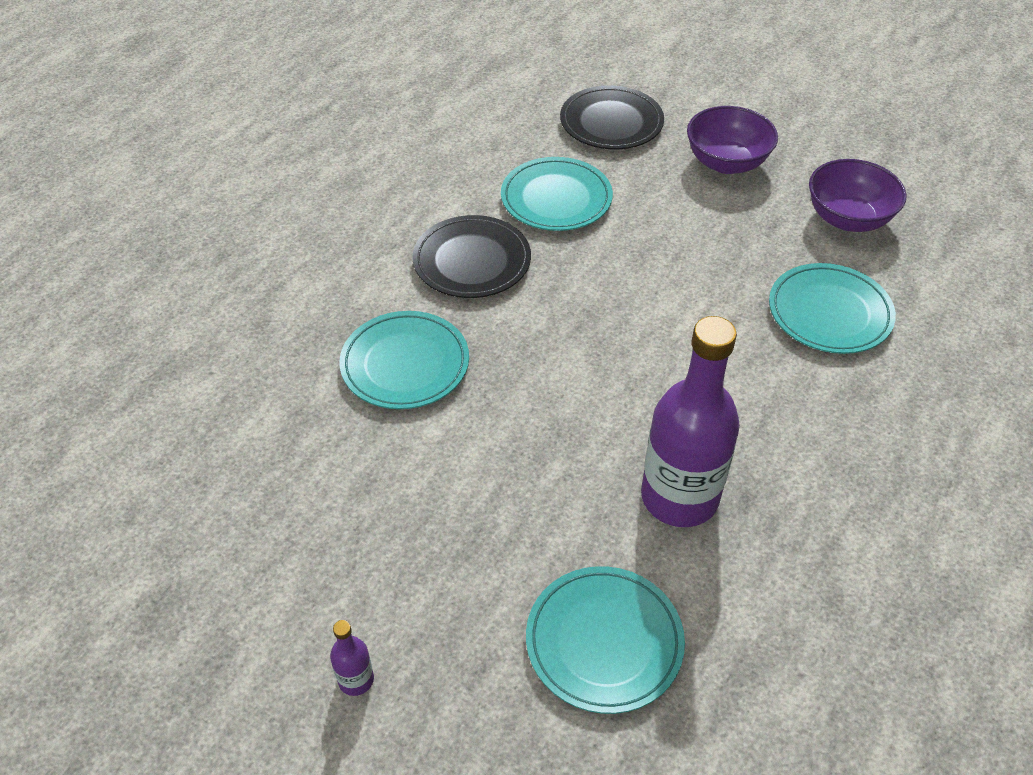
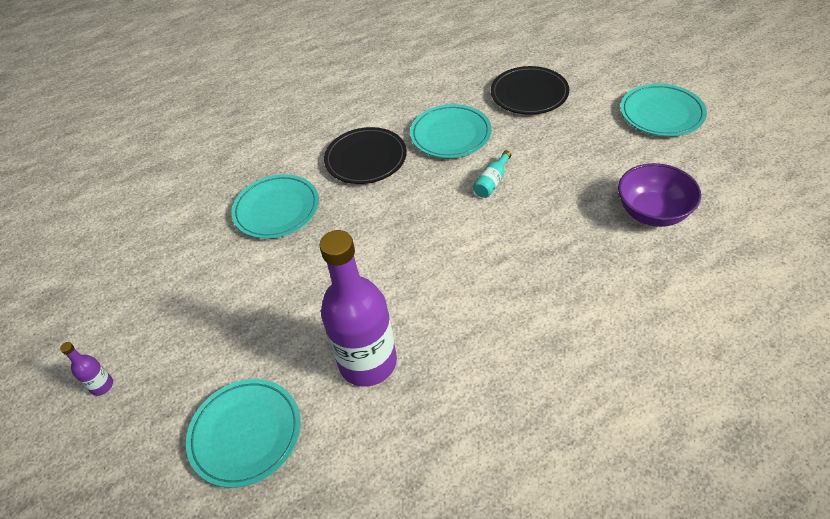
camera: 35 degrees right, 0 degrees up
purple bowl [687,106,778,174] -> none
turquoise plate [769,263,896,354] -> turquoise plate moved to [620,84,707,136]
none -> turquoise bottle [473,150,511,198]

